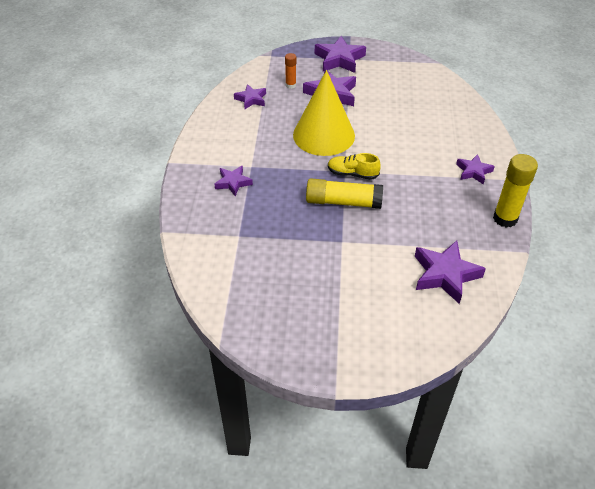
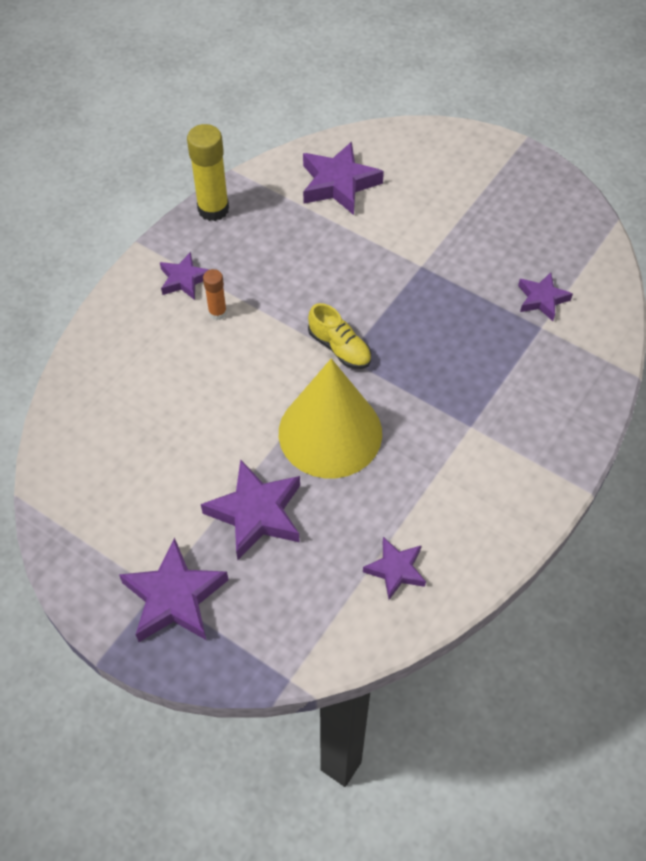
camera: 150 degrees left, 10 degrees up
purple star [214,165,253,197] -> purple star moved to [518,272,573,321]
orange glue stick [285,53,296,89] -> orange glue stick moved to [203,269,227,320]
yellow glue stick [306,178,383,209] -> none

